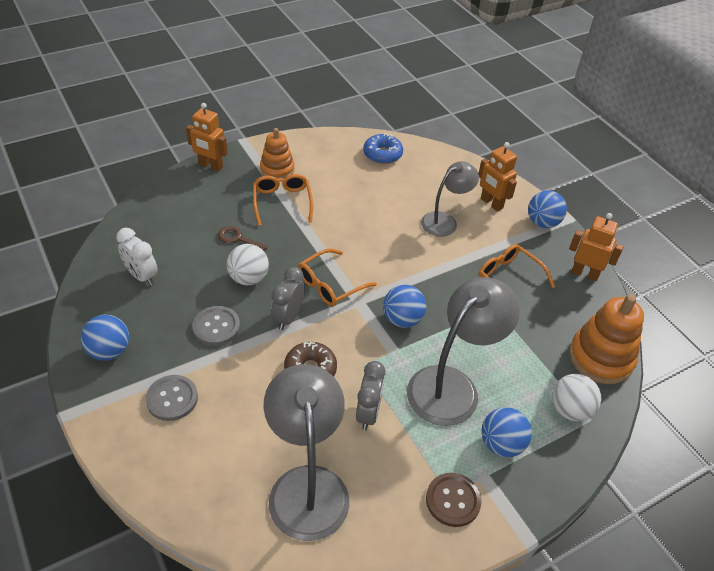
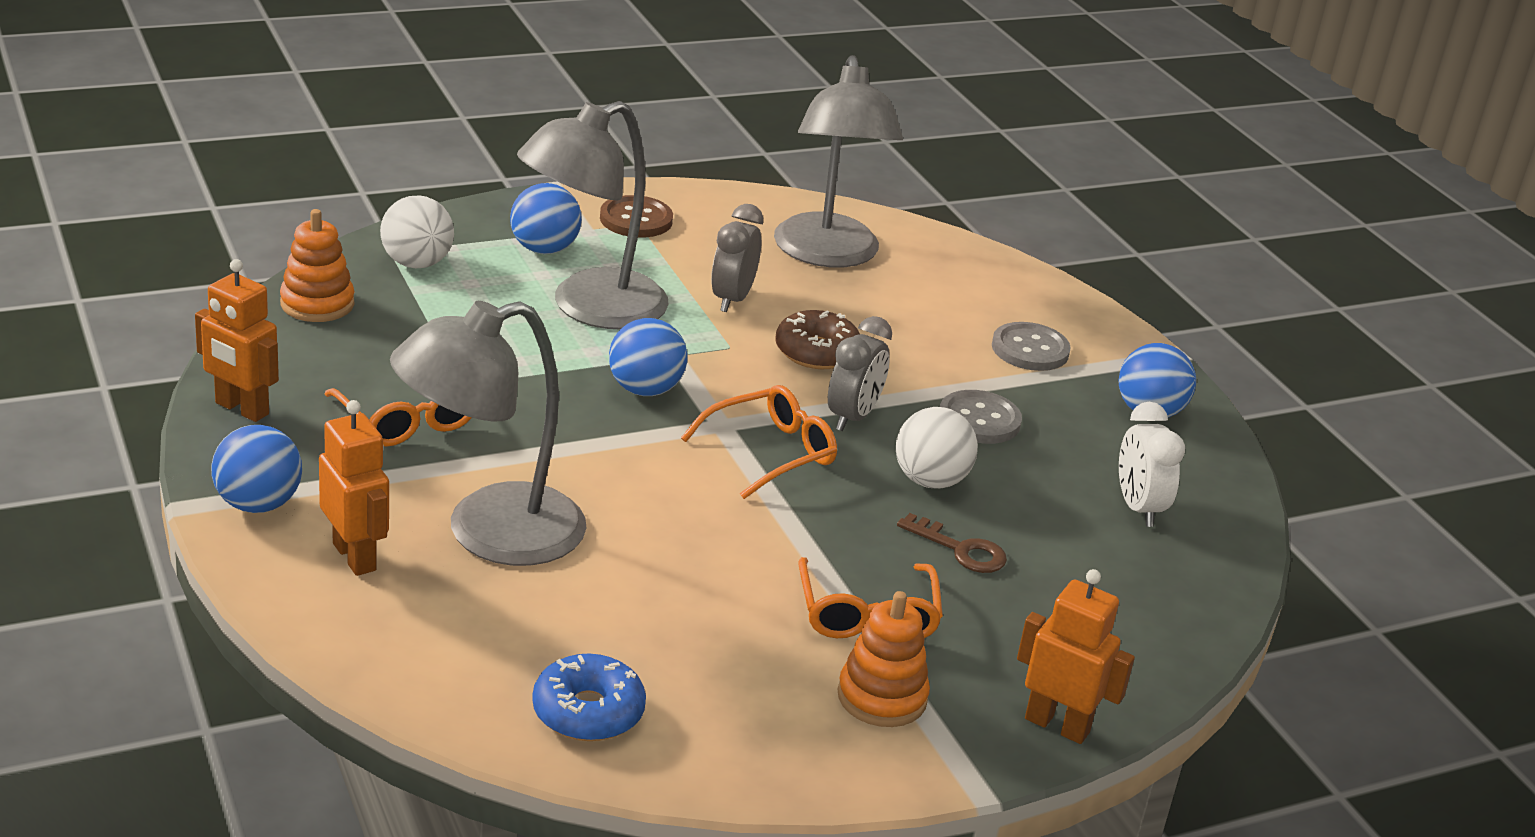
camera: 175 degrees left, 15 degrees down
white clock [116,228,158,286] -> white clock turned 150 degrees counterclockwise [1119,402,1185,527]
grey lamp [421,161,479,237] -> grey lamp [390,301,586,566], size x1.61
orange stacking toy [569,294,644,384] -> orange stacking toy [280,209,354,322], size x0.65

